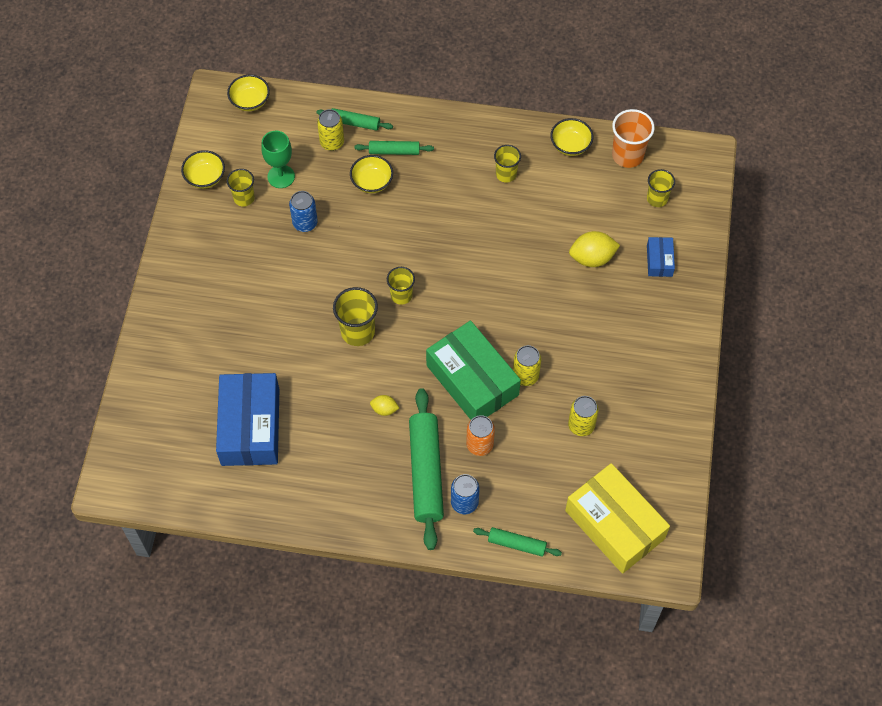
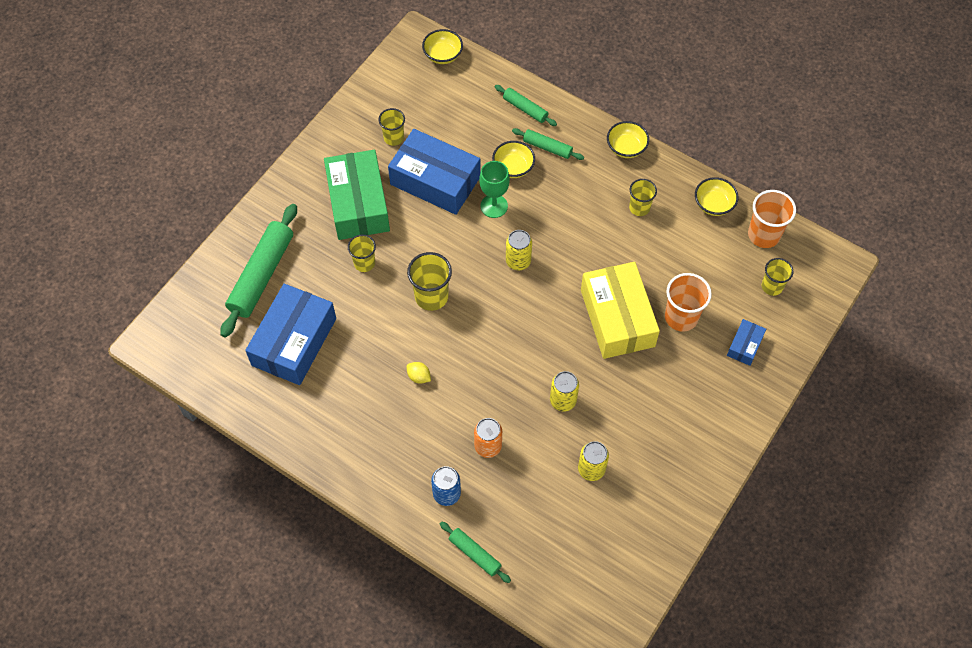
camera: 25 degrees right, 0 degrees up
yellow bowl [181,150,225,189] -> yellow bowl moved to [607,121,649,158]
green goblet [261,131,295,188] -> green goblet moved to [479,161,510,218]
blue can [289,191,318,232] -> blue box [388,129,480,215]
yellow can [317,109,344,151] -> yellow can moved to [506,230,532,270]
yellow cup [387,267,415,305] -> yellow cup moved to [348,234,376,272]
green rolling pin [409,388,444,550] -> green rolling pin moved to [221,204,297,338]
green box [426,321,521,420] -> green box moved to [324,150,390,240]
yellow box [565,463,670,574] -> yellow box moved to [581,262,660,359]
yellow lemon [569,231,620,267] -> orange cup [665,273,712,332]

